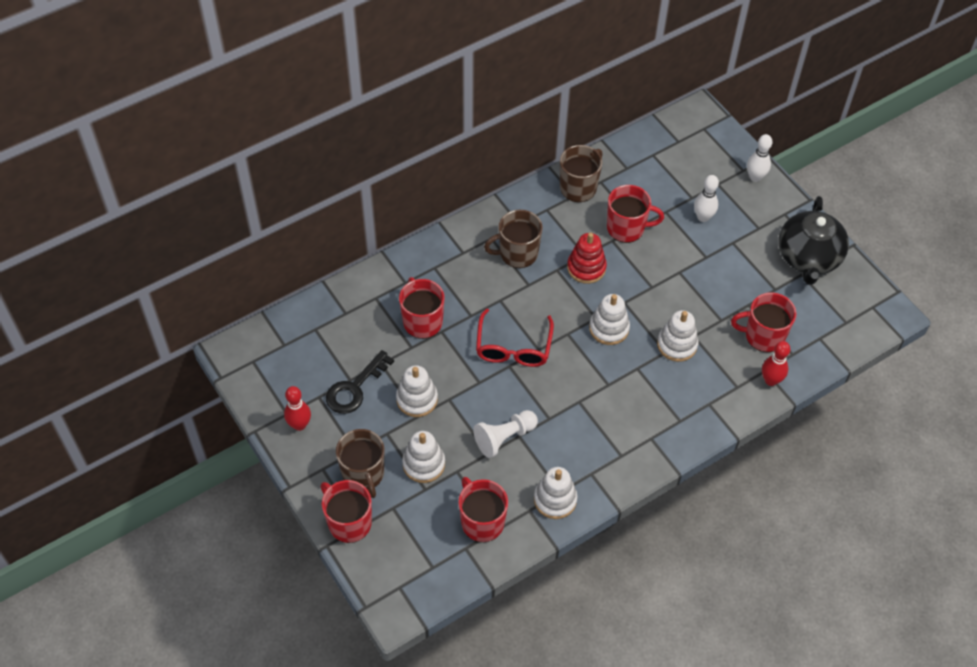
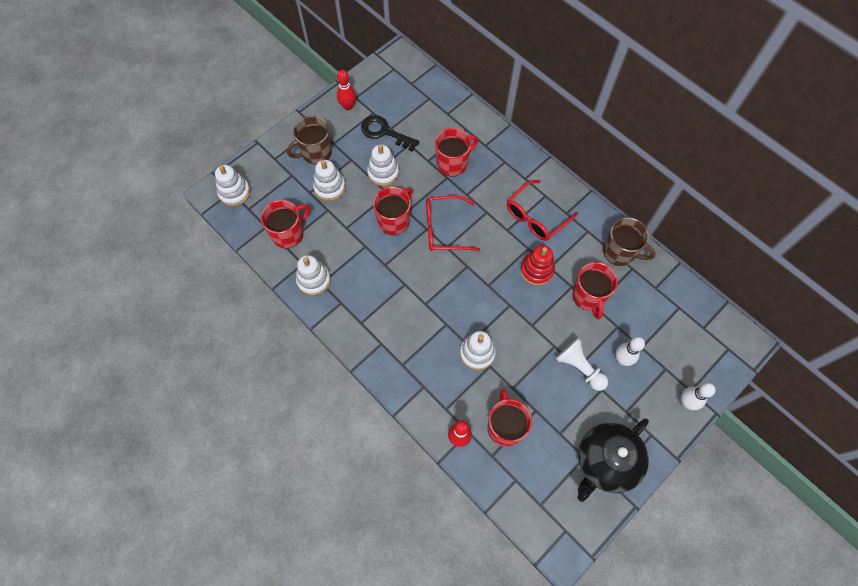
camera: 80 degrees right, 10 degrees up
red mug [321,480,372,543] -> red mug moved to [373,187,413,235]
white pawn [473,410,538,458] -> white pawn moved to [556,338,608,391]
brown mug [484,210,543,268] -> red glasses [507,180,578,241]
white stacking toy [589,294,630,345] -> white stacking toy moved to [215,165,251,206]
black teapot [778,196,849,285] -> black teapot turned 45 degrees counterclockwise [577,418,649,502]

